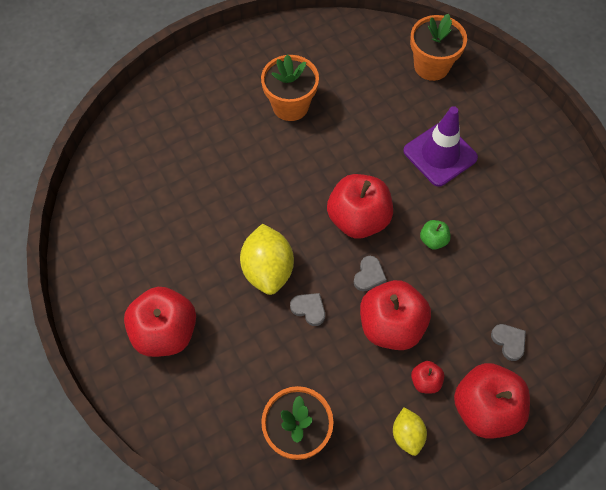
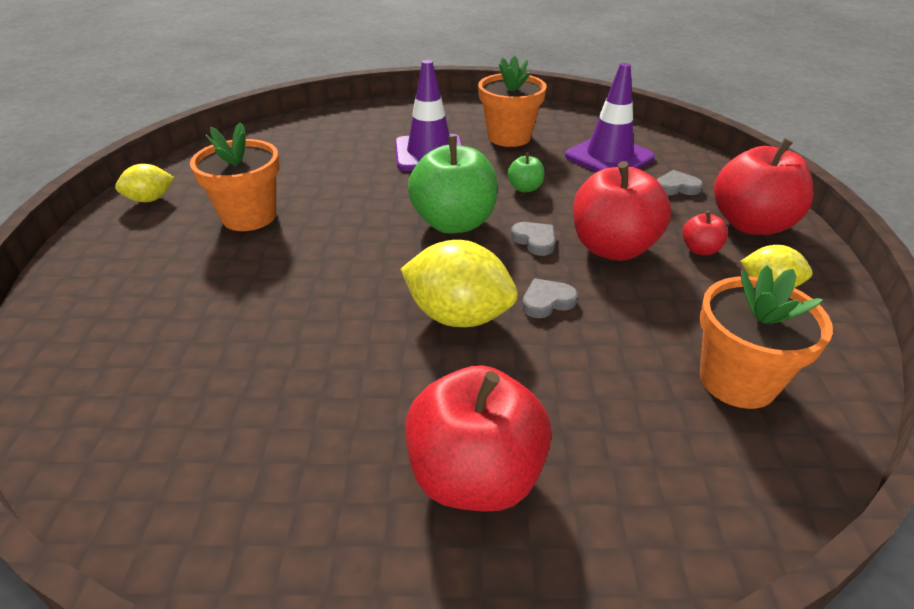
camera: 60 degrees left, 25 degrees down
red apple [327,174,393,239] -> green apple [408,136,498,234]
orange flower pot [410,14,467,81] -> orange flower pot moved to [478,56,547,147]
none -> yellow lemon [115,164,174,202]
none -> purple traffic cone [565,63,655,172]

